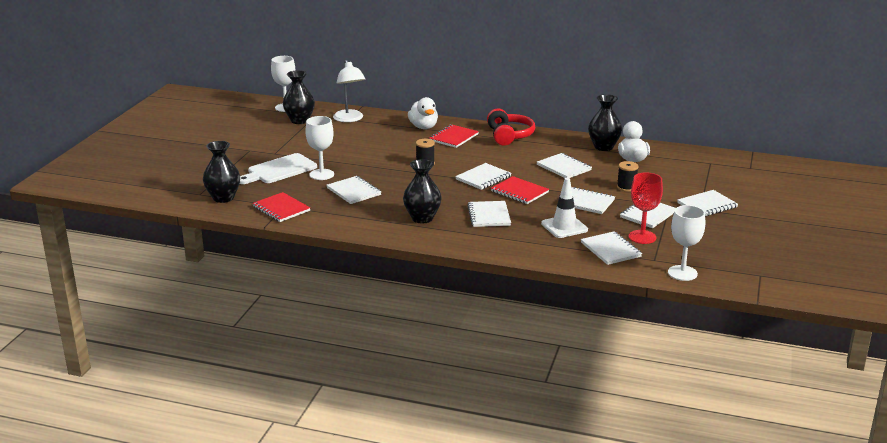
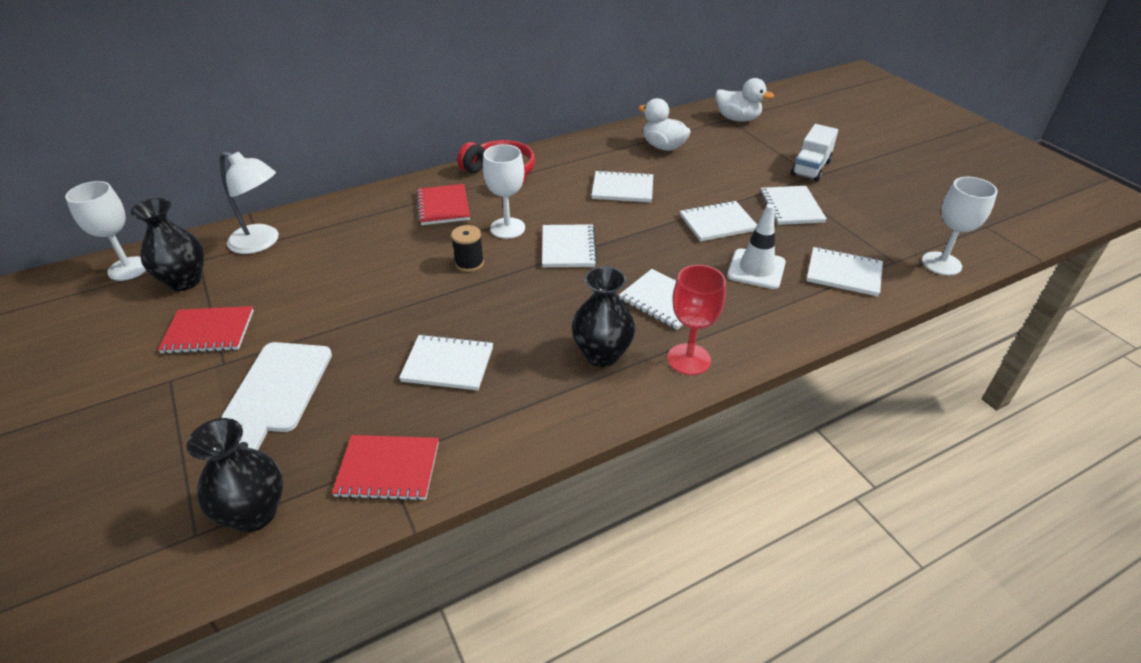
camera: 45 degrees left, 15 degrees up
white goblet [305,116,334,180] -> white goblet moved to [483,144,525,239]
white duck [408,97,438,129] -> white duck moved to [716,78,774,122]
red notebook [491,176,549,204] -> red notebook moved to [158,306,254,354]
black vase [588,94,622,151] -> none
black spool [617,161,639,192] -> none
red goblet [629,172,663,244] -> red goblet moved to [667,265,726,375]
white notebook [677,190,738,216] -> white truck [791,124,838,182]

